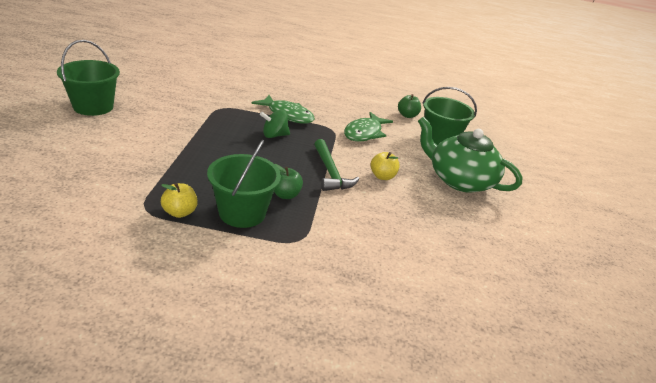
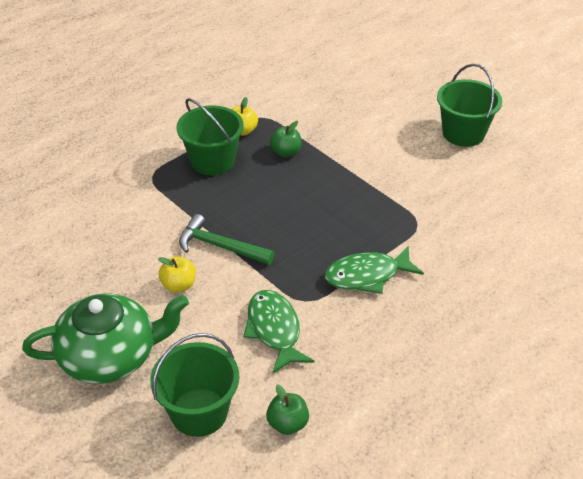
camera: 135 degrees right, 10 degrees up
green spinning top [260,110,290,138] -> none
green apple [274,164,303,199] -> green apple moved to [270,121,302,157]

